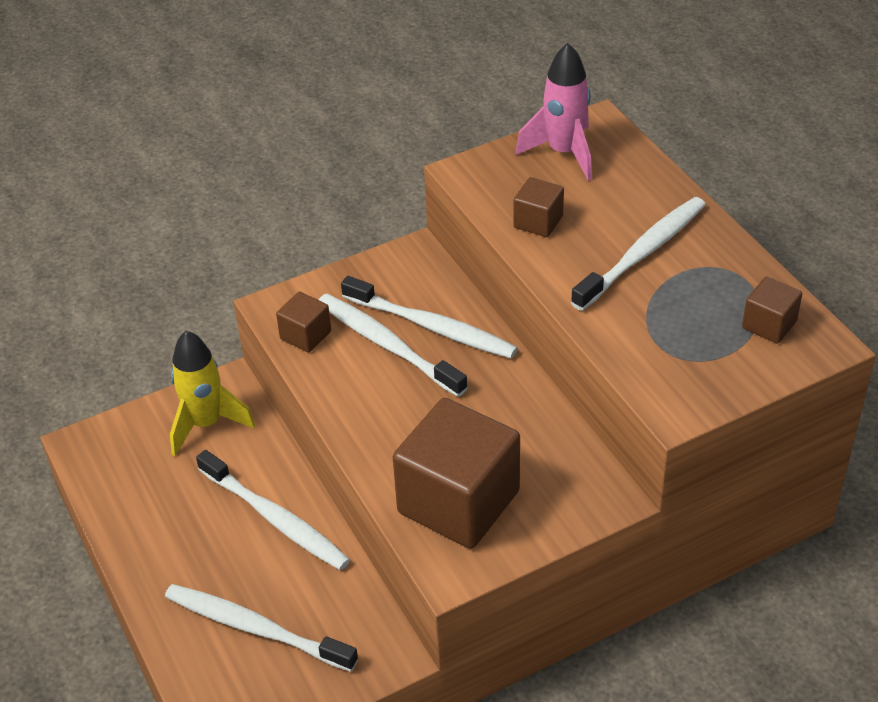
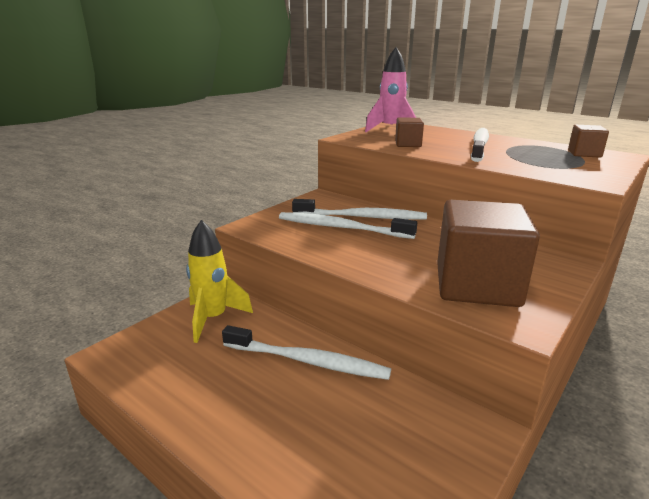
camera: 25 degrees left, 20 degrees down
white toothbrush [165,584,358,672] -> none
brown cube [276,291,331,353] -> none

